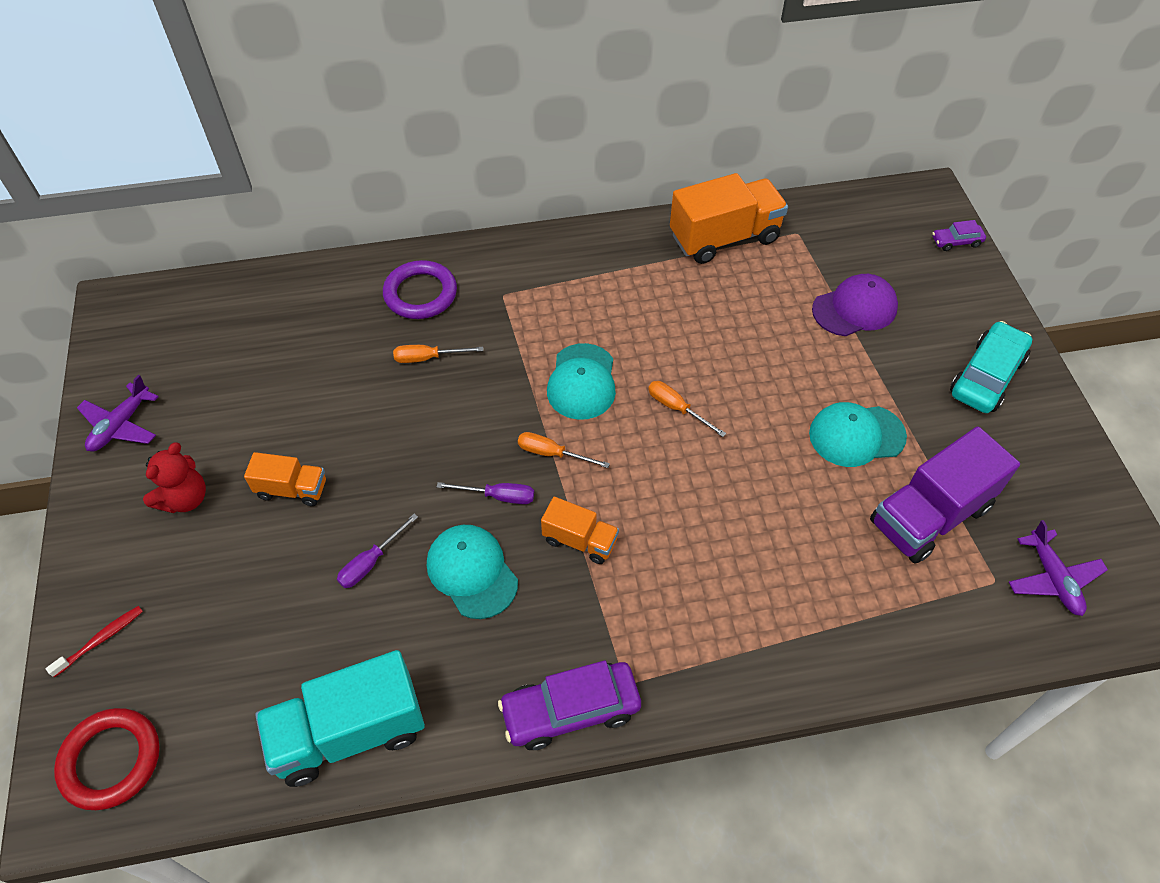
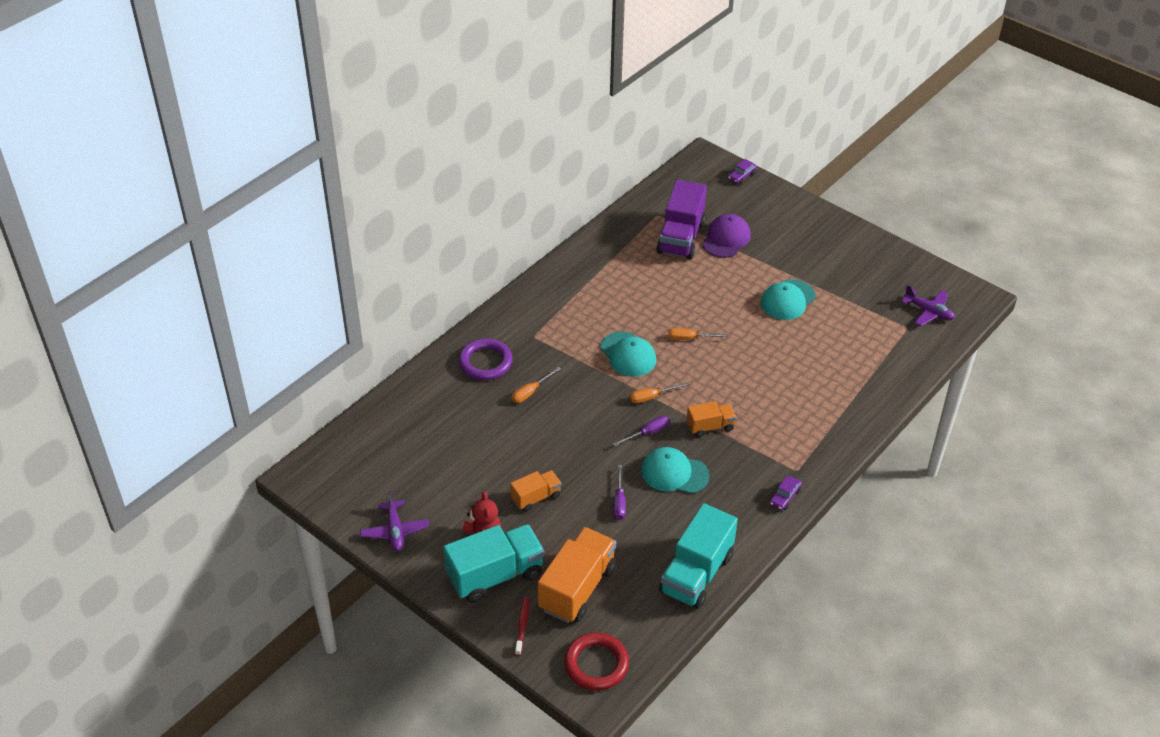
camera: 40 degrees left, 10 degrees down
purple car [498,660,641,750] -> purple car [770,476,802,511], size x0.51
orange truck [670,173,788,264] -> orange truck moved to [538,527,616,623]
purple truck [870,426,1020,564] -> purple truck moved to [656,180,707,259]
turquoise car [950,321,1032,413] -> none
none -> turquoise truck [443,524,545,603]

